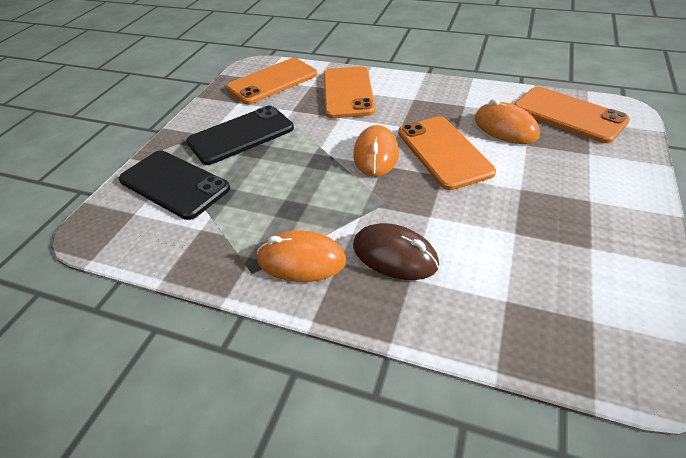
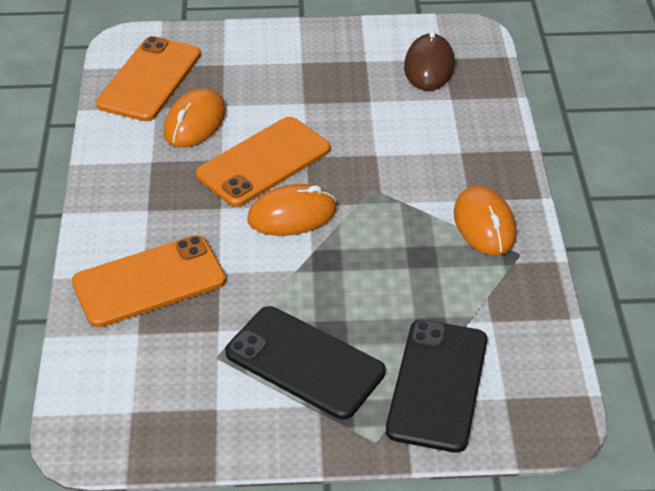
camera: 115 degrees left, 0 degrees up
orange phone [226,58,317,104] -> none
brown mouse [353,223,439,280] -> brown mouse moved to [404,29,455,91]

